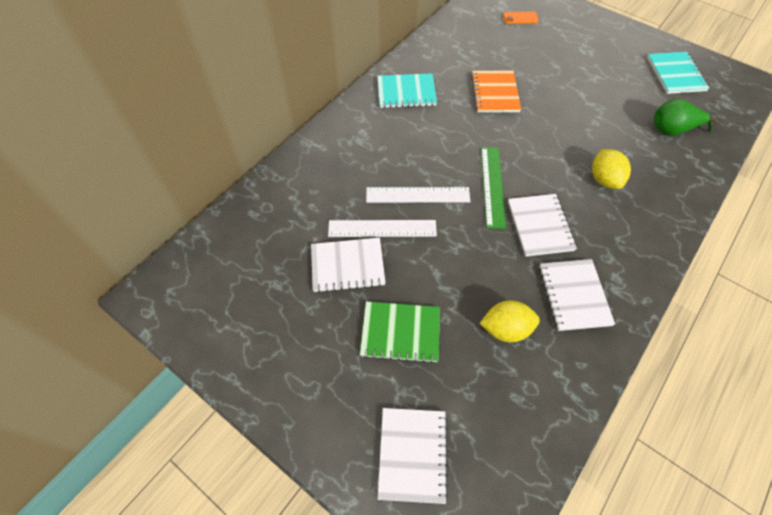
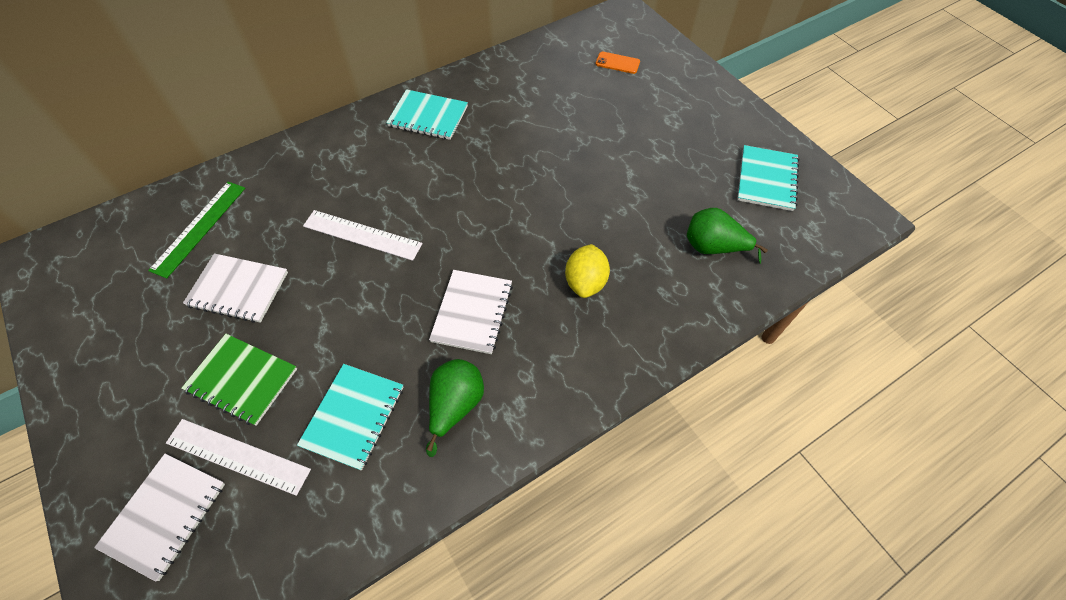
camera: 20 degrees right, 0 degrees up
white ruler [328,220,437,237] -> white ruler moved to [166,419,311,496]
orange notebook [471,71,521,113] -> none
yellow lemon [480,300,540,343] -> turquoise notebook [297,364,404,471]
green ruler [481,147,506,229] -> green ruler moved to [148,182,245,279]
white notebook [539,259,615,331] -> green pear [426,359,484,457]

